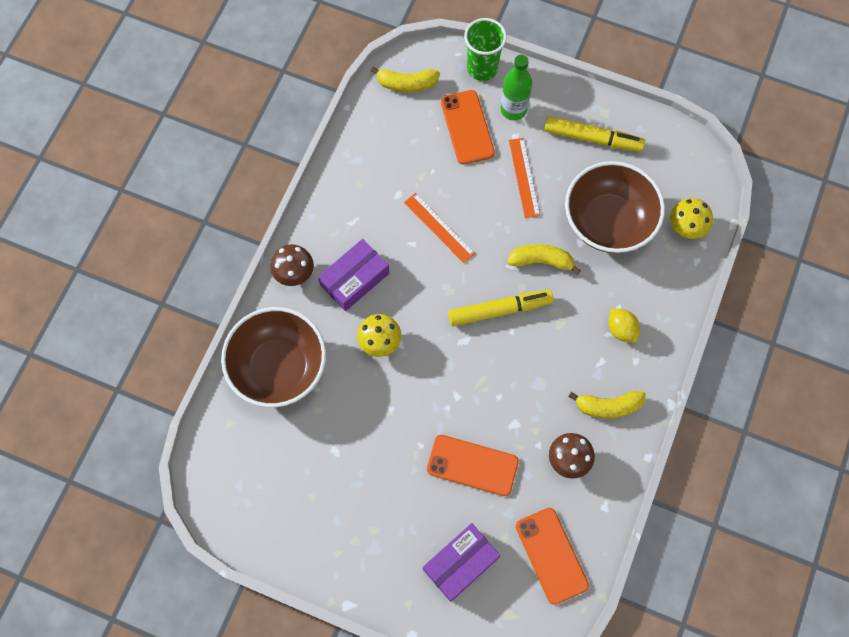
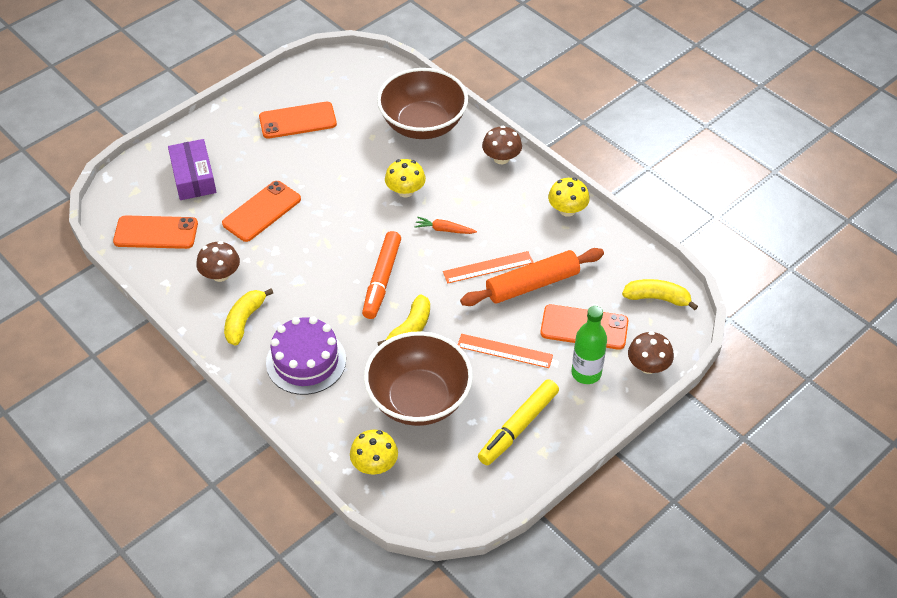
camera: 115 degrees right, 20 degrees down
purple box [318,239,389,311] -> none
yellow banana [371,67,440,92] -> yellow banana turned 75 degrees clockwise [622,279,698,311]
yellow marker [448,290,554,327] -> orange marker [362,231,401,319]
green cup [464,18,507,81] -> brown mushroom [628,331,674,374]
yellow lemon [608,308,640,343] -> purple cake [266,317,346,395]
none -> orange phone [259,102,337,139]
none -> orange carrot [414,216,477,234]
none -> orange rolling pin [460,248,604,306]
none -> yellow mushroom [548,178,590,217]

